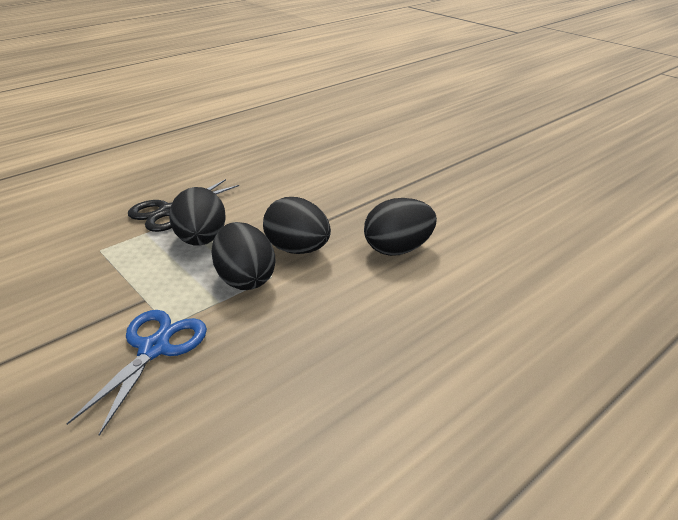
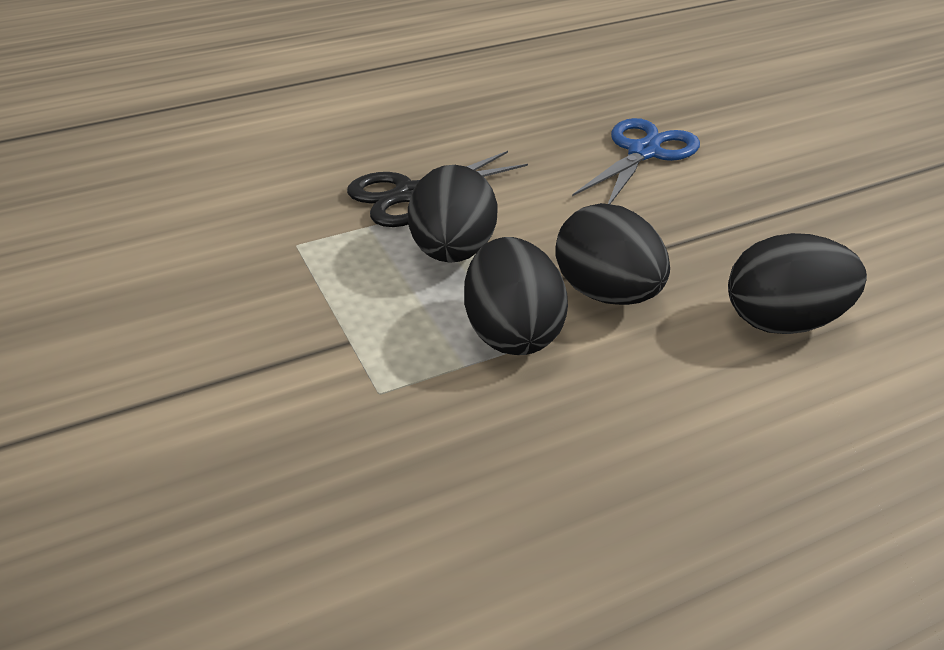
camera: 15 degrees right, 5 degrees up
blue scissors [66,310,207,436] -> blue scissors moved to [572,118,700,204]

